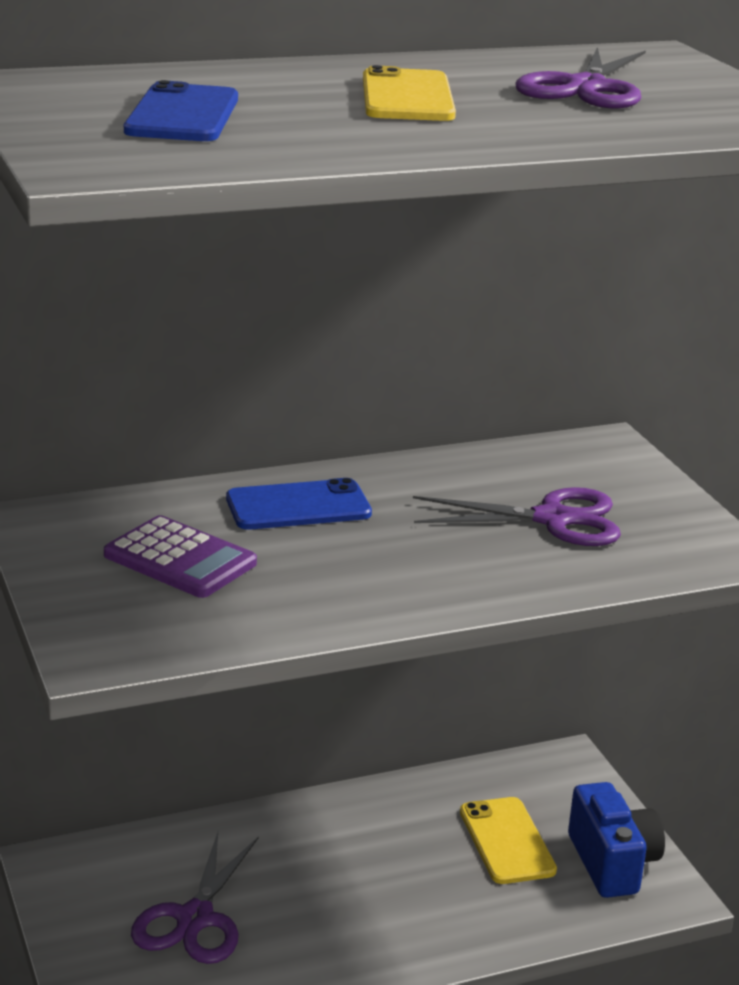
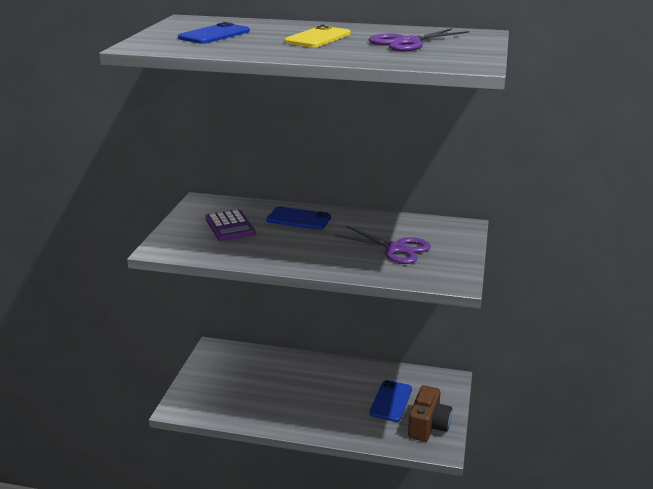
camera: 35 degrees right, 0 degrees up
purple scissors [131,832,259,964] -> none
yellow phone [460,797,557,884] -> blue phone [370,380,412,422]
blue camera [568,782,665,898] -> brown camera [408,385,452,442]

